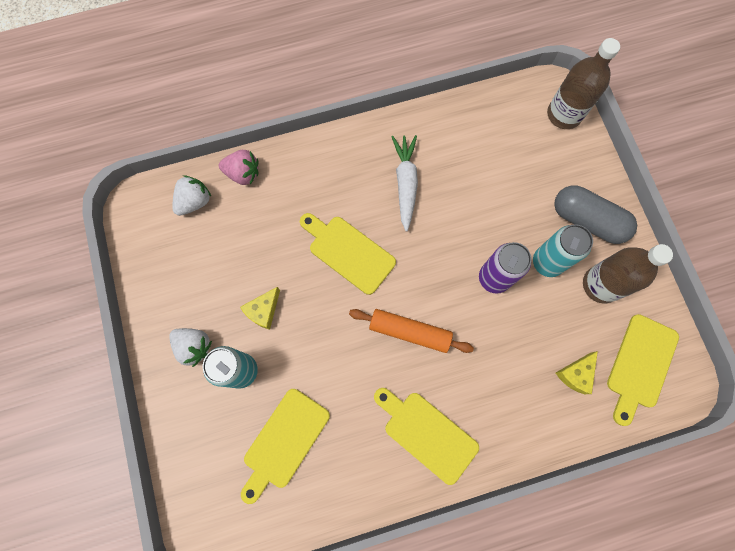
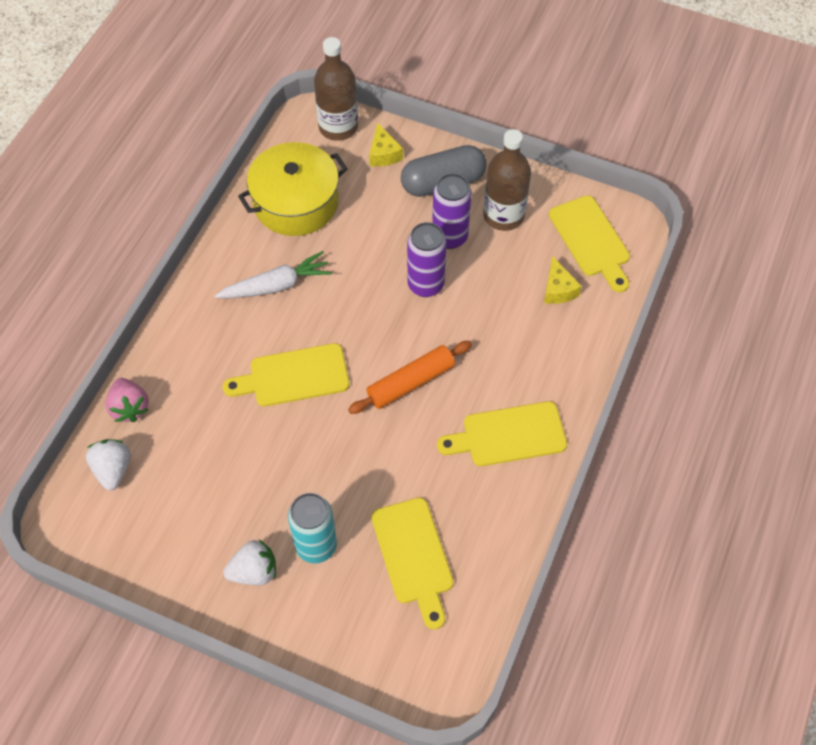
camera: 50 degrees left, 15 degrees down
pink strawberry [219,150,258,185] -> pink strawberry turned 105 degrees clockwise [105,378,149,422]
yellow cheese [240,287,280,330] -> yellow cheese moved to [369,122,403,167]
white carrot [391,135,418,231] -> white carrot turned 120 degrees clockwise [215,251,332,299]
turquoise can [533,224,593,277] -> purple can [432,173,472,249]
none -> yellow pot [238,142,348,236]

